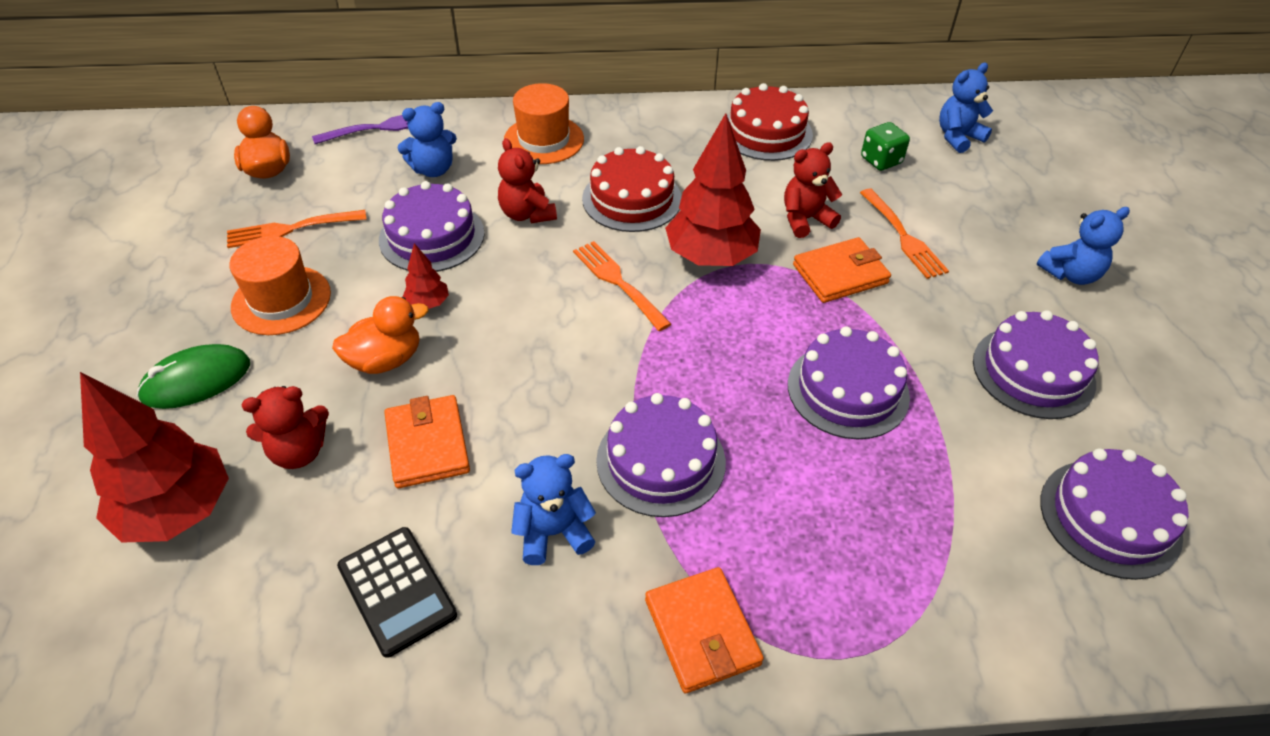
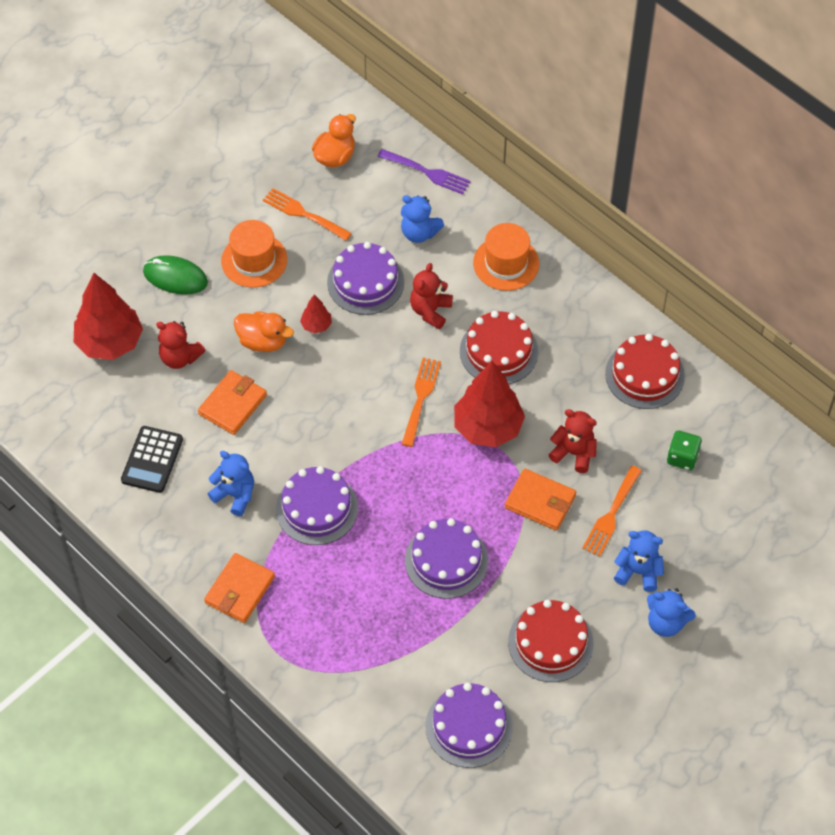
camera: 50 degrees right, 10 degrees up
blue teddy bear [939,63,993,153] -> blue teddy bear moved to [614,530,664,592]
purple cake [973,310,1098,419] -> red cake [508,600,594,682]

